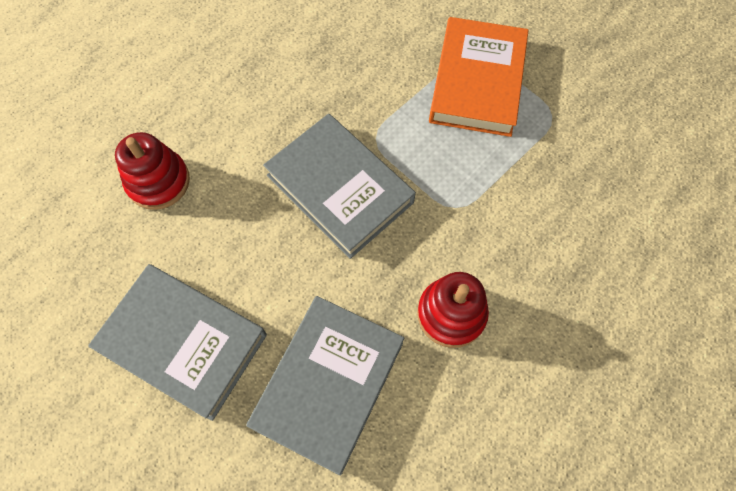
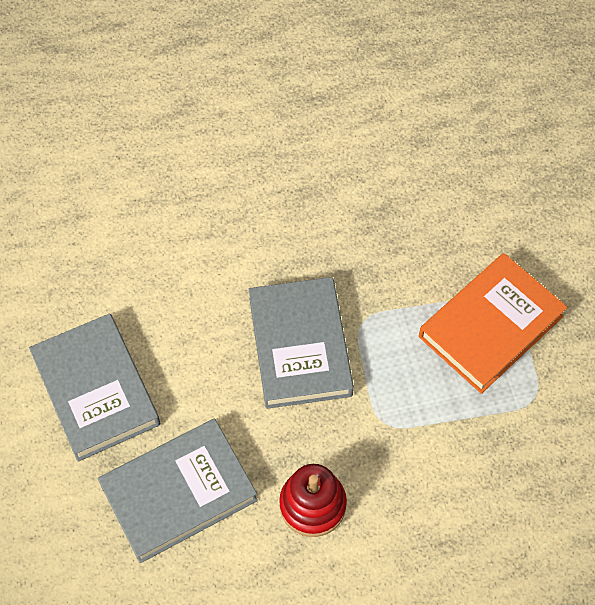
camera: 35 degrees right, 5 degrees down
red stacking toy [115,132,190,210] -> none

